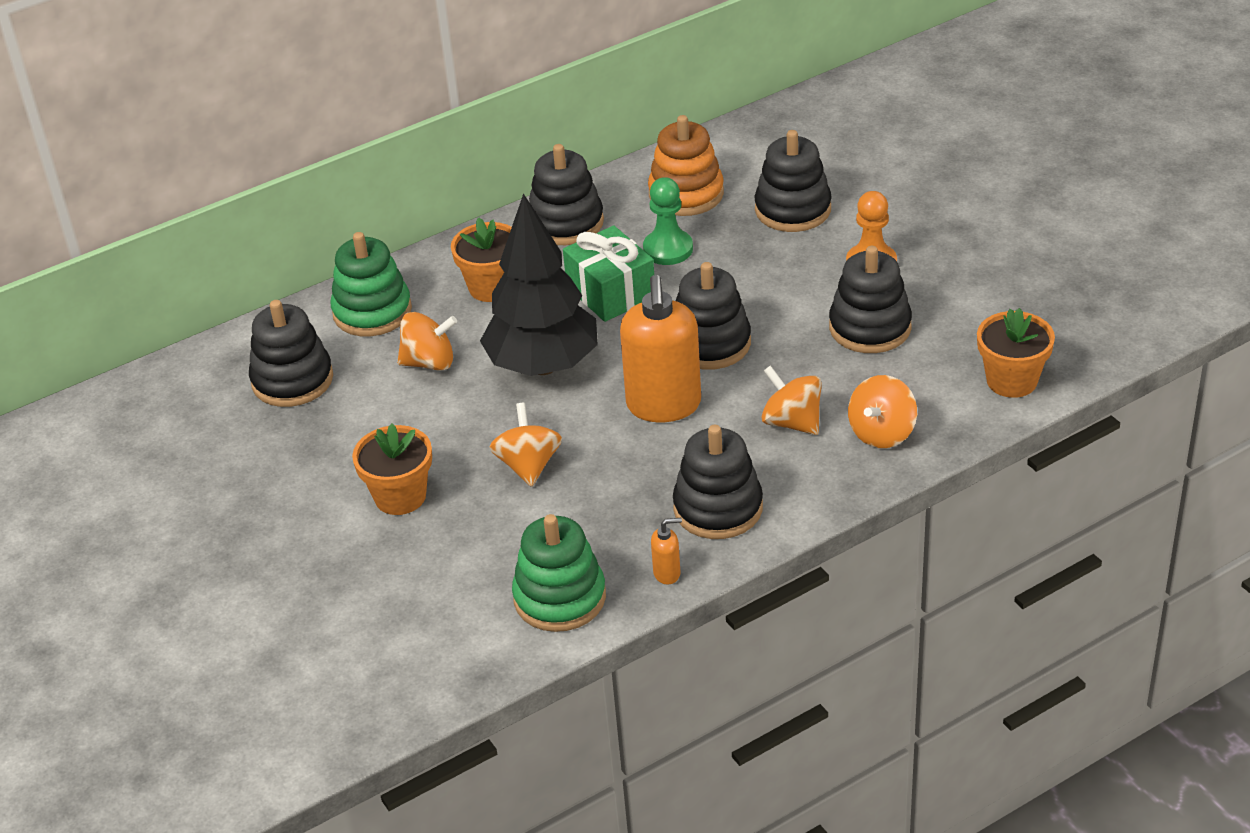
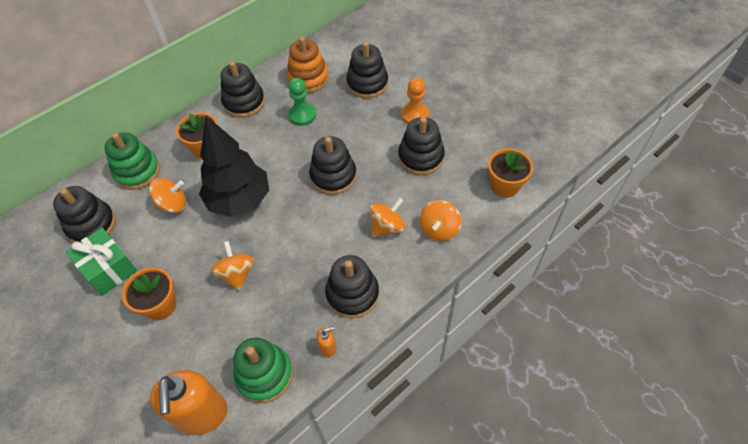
camera: 10 degrees left, 15 degrees up
green gift [563,225,654,322] -> green gift moved to [66,228,137,296]
orange soap dispenser [620,275,701,422] -> orange soap dispenser moved to [150,370,227,435]
orange spinning top [761,365,822,435] -> orange spinning top turned 105 degrees clockwise [370,197,405,237]

